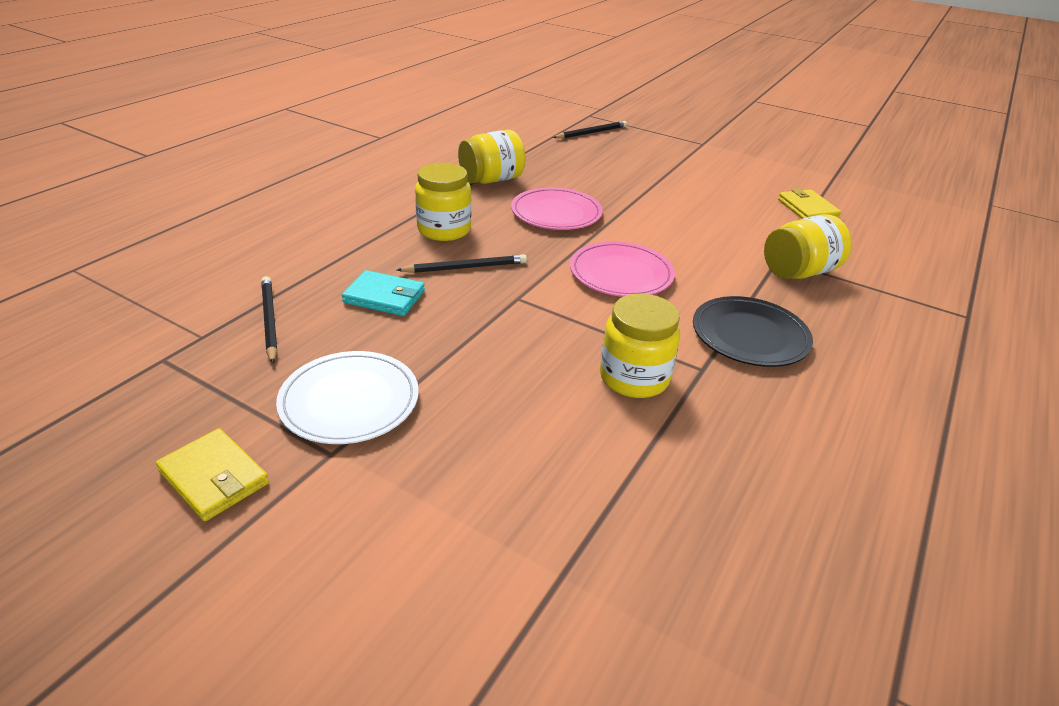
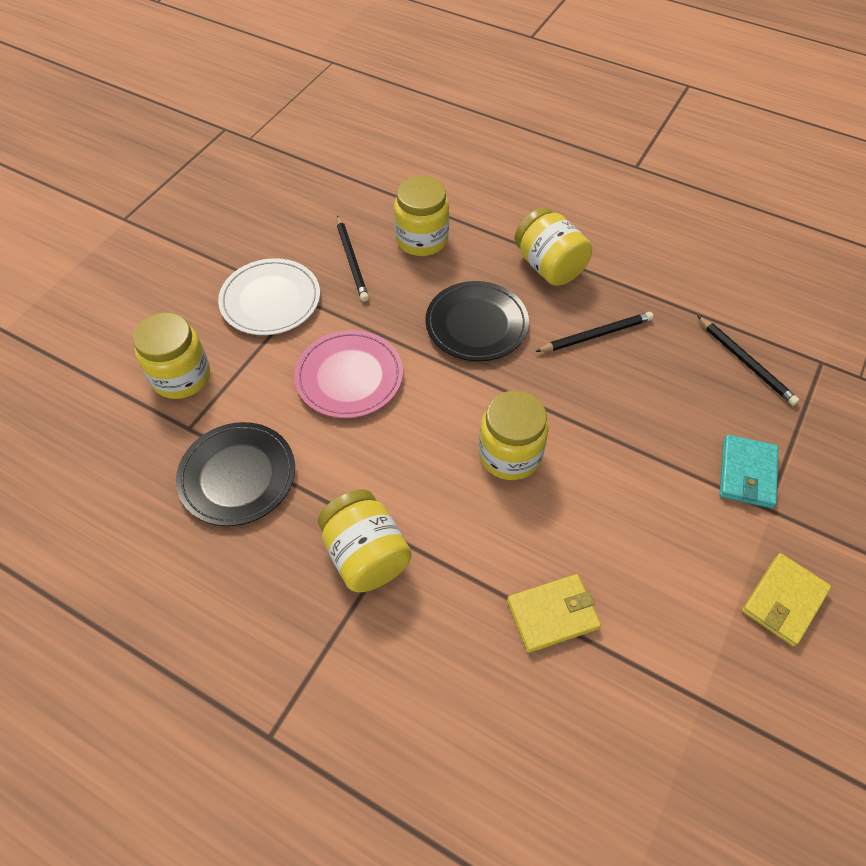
camera: 90 degrees right, 20 degrees up
yellow wallet [156,428,269,521] -> yellow wallet moved to [742,553,831,647]
black pencil [261,276,277,364] -> black pencil moved to [535,312,654,352]
white plate [276,351,419,444] -> white plate moved to [218,258,320,335]
turquoise wallet [342,270,425,316] -> turquoise wallet moved to [719,435,778,508]
pink plate [511,187,603,230] -> black plate [425,281,529,361]
none -> yellow jar [479,390,549,480]

